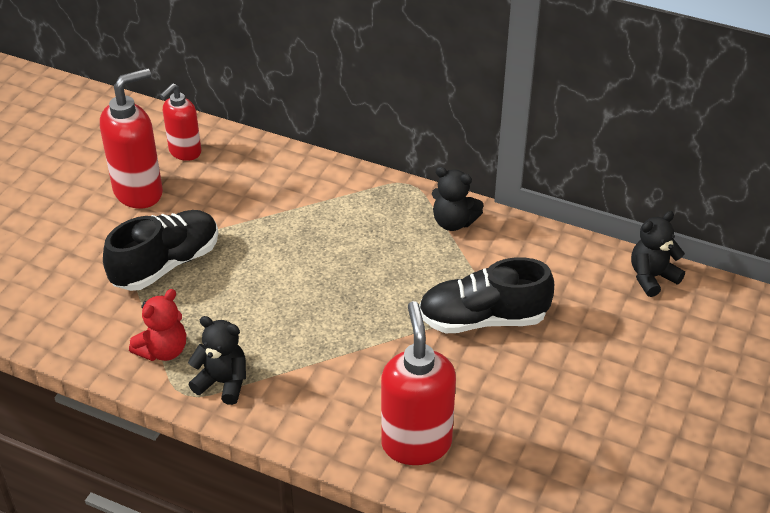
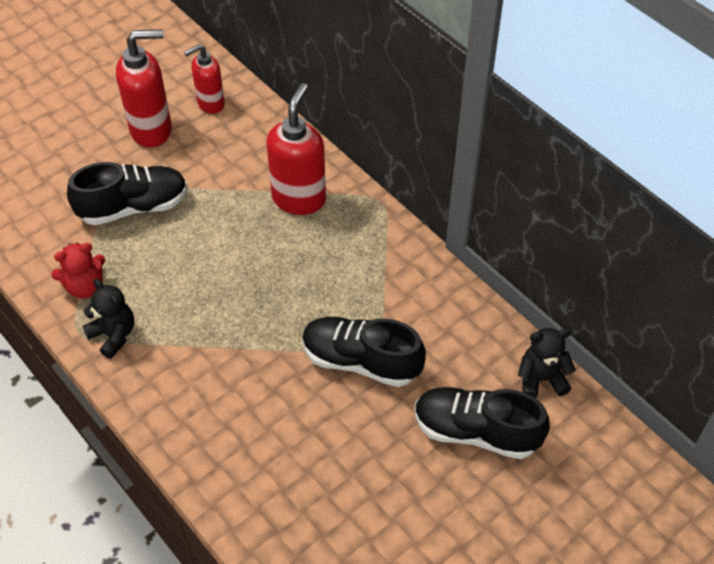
camera: 25 degrees right, 10 degrees up
red soap dispenser [381,301,456,465] -> red soap dispenser moved to [266,83,326,215]
black teddy bear [432,167,484,231] -> none
none -> black shoe [415,387,550,459]

